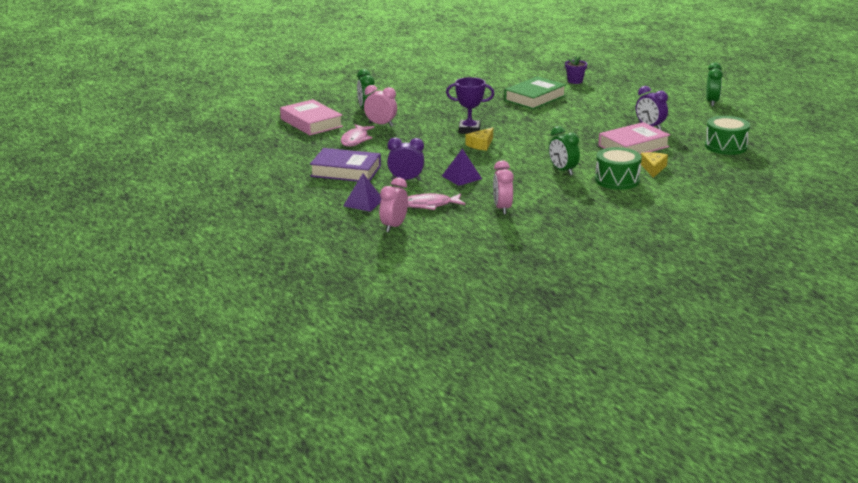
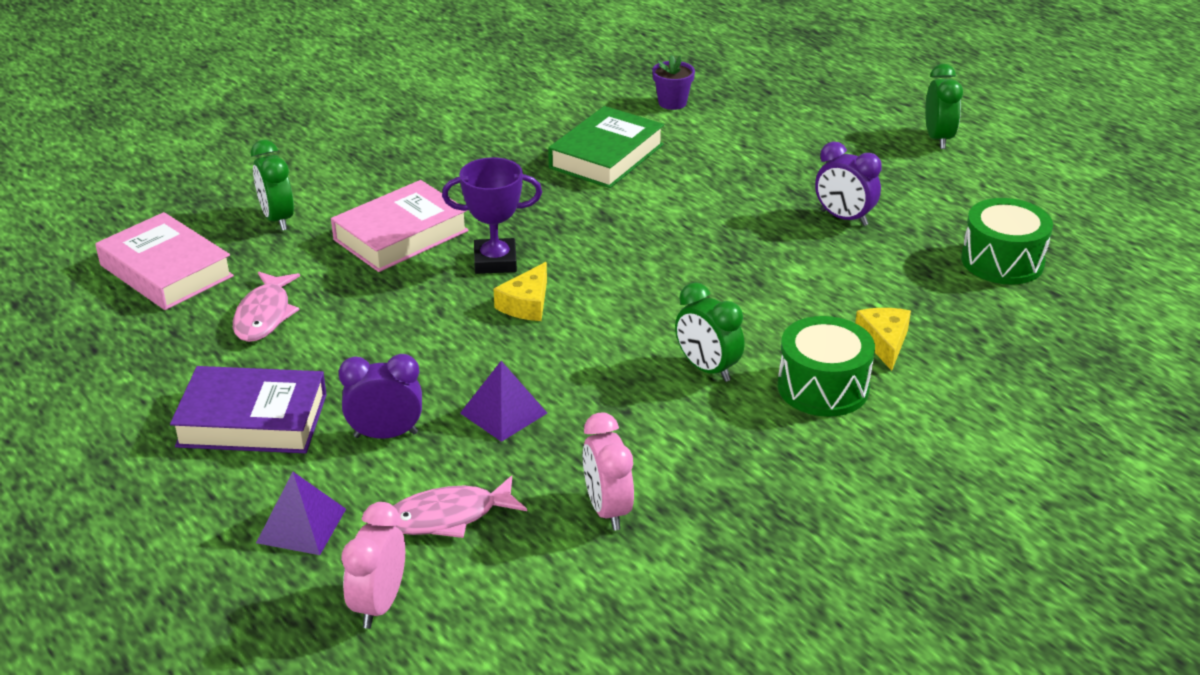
camera: 10 degrees left, 10 degrees up
pink clock [364,85,397,126] -> none
pink book [598,122,670,154] -> pink book moved to [331,180,469,272]

